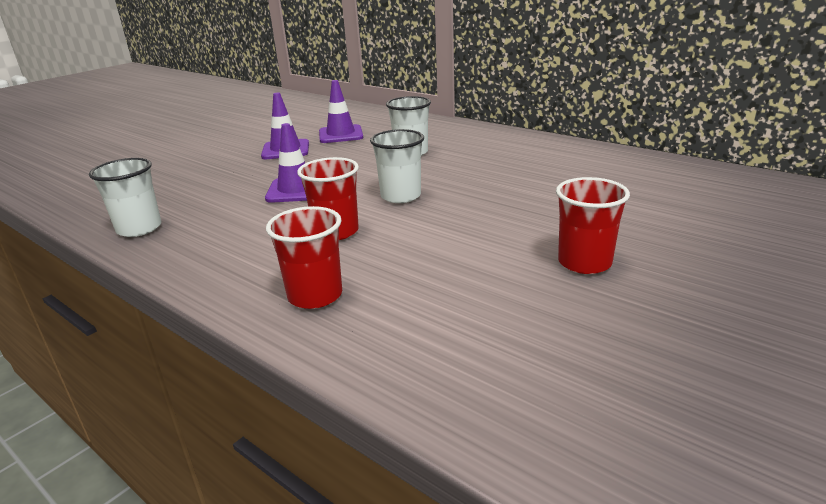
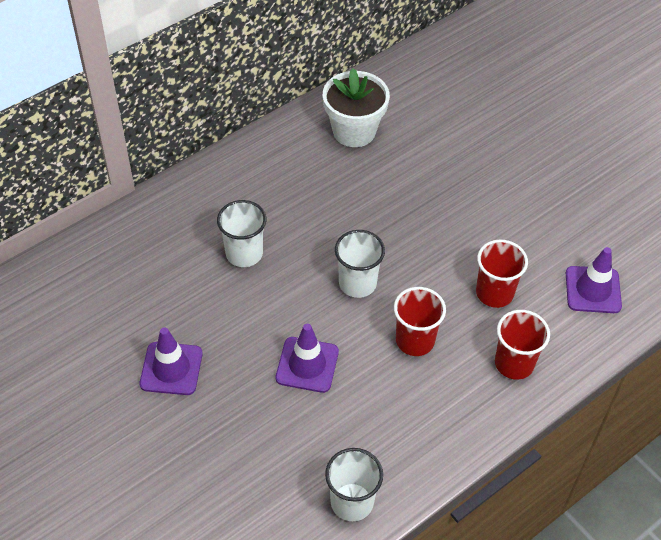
camera: 80 degrees left, 25 degrees up
purple traffic cone [319,80,363,143] -> purple traffic cone moved to [566,247,622,313]
red cup [556,177,630,274] -> red cup moved to [476,240,528,308]
none -> white flower pot [323,68,390,147]

